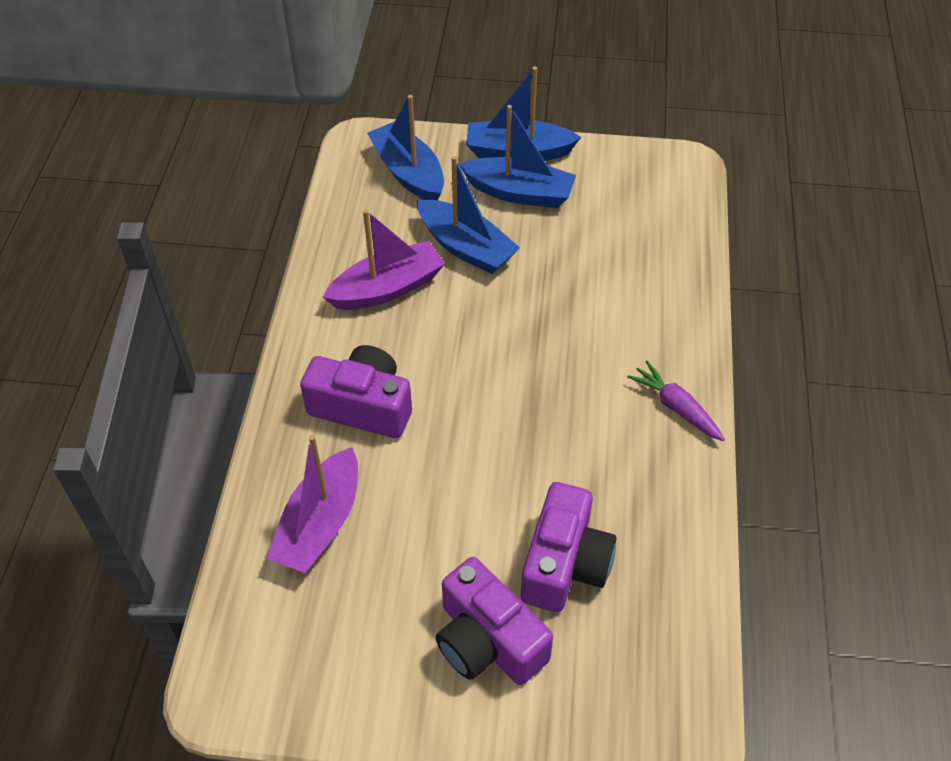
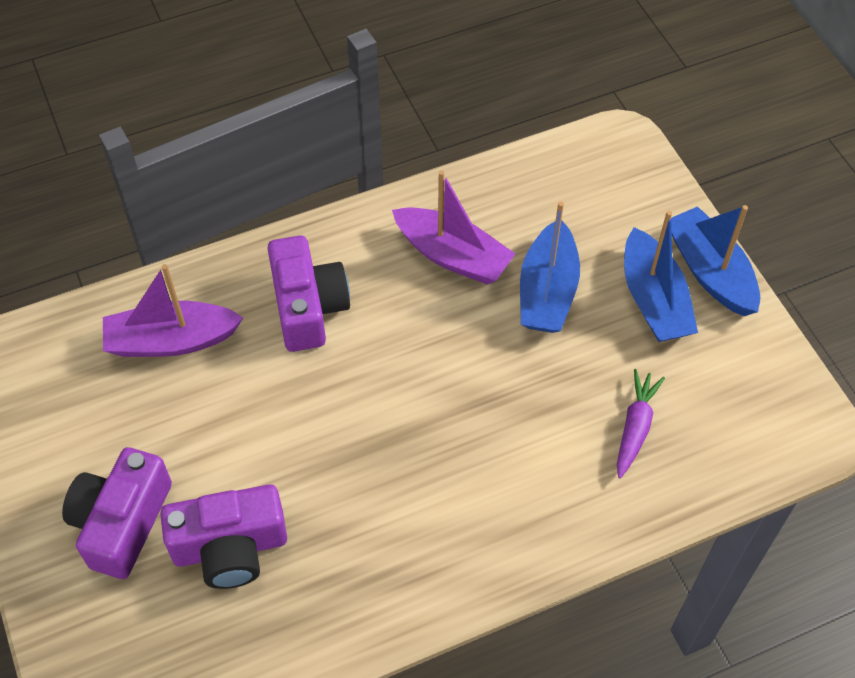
camera: 60 degrees right, 5 degrees up
blue boat [367,95,444,200] -> none
purple carrot [627,361,725,441] -> purple carrot moved to [617,369,665,479]

